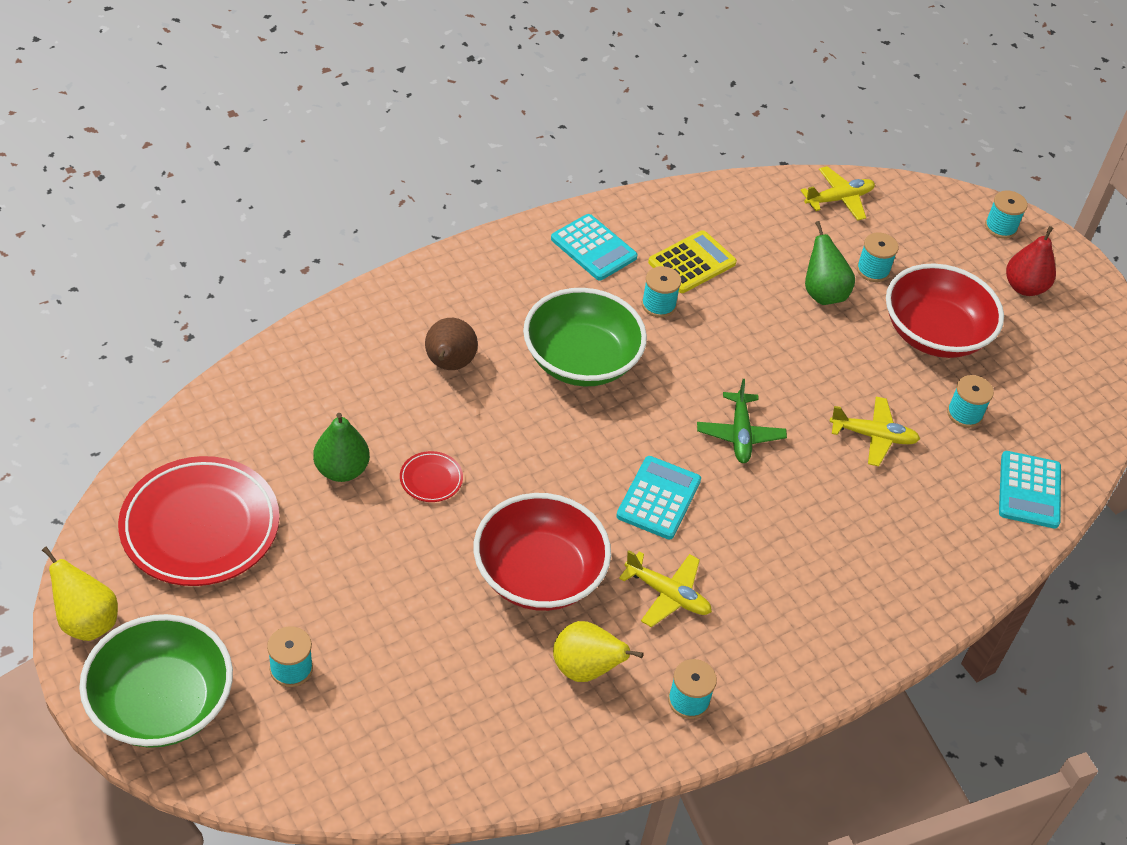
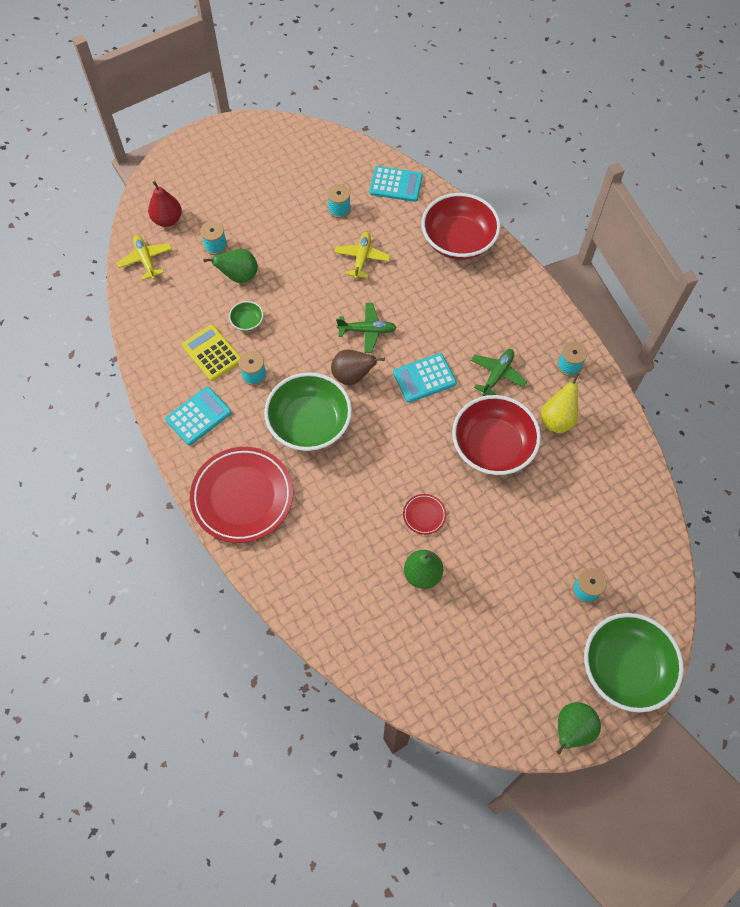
camera: 85 degrees left, 15 degrees up
yellow pear [42,547,118,641] -> green pear [557,702,601,754]
red plate [118,456,279,586] -> red plate moved to [190,447,293,543]
brown pear [425,318,478,370] -> brown pear moved to [331,349,385,385]
turquoise calculator [616,456,701,539] -> turquoise calculator turned 45 degrees counterclockwise [393,353,457,403]
yellow plane [619,550,712,627] -> green plane [471,349,527,396]
red bowl [886,263,1004,358] -> red bowl moved to [422,193,501,260]
turquoise spool [985,190,1028,239] -> none
red pear [1006,226,1056,296] -> red pear moved to [148,181,182,227]
none -> green bowl [229,301,263,331]

